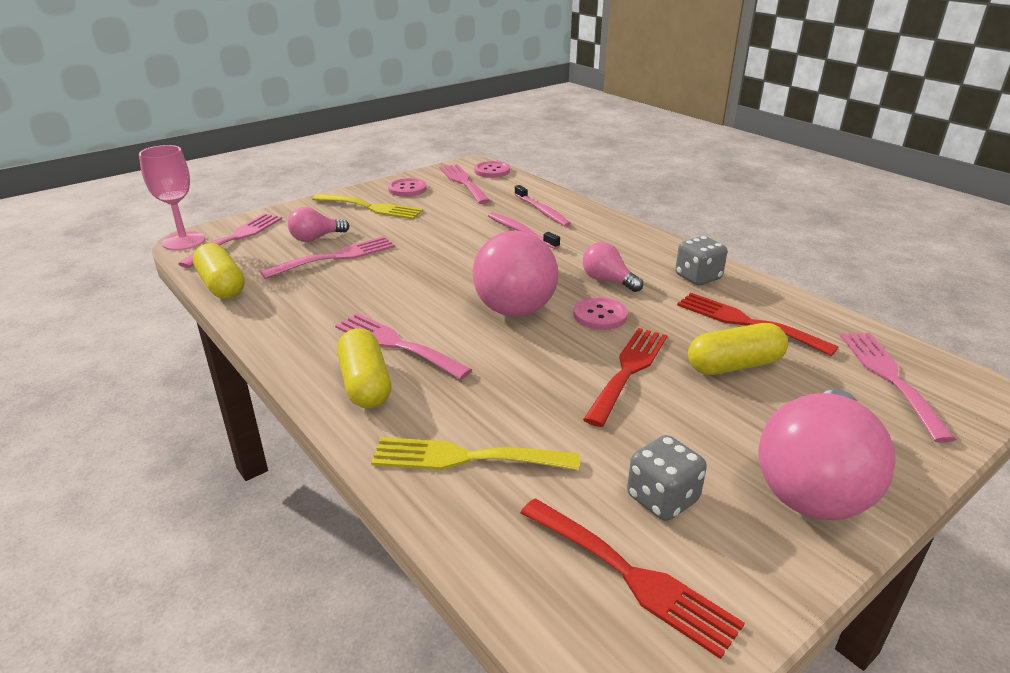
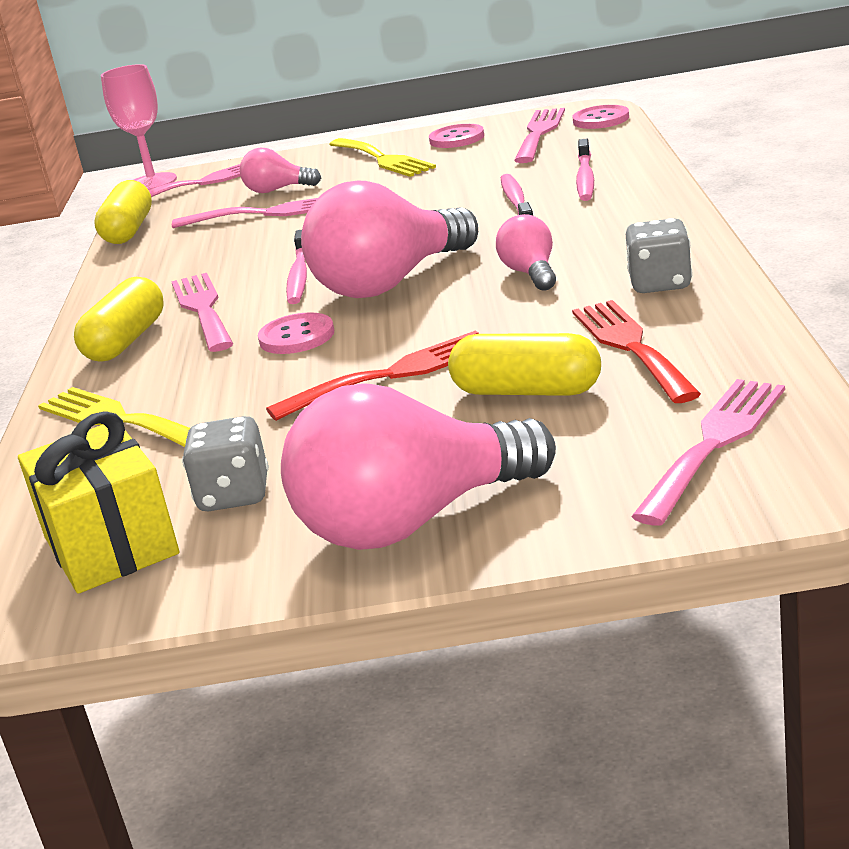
camera: 40 degrees right, 5 degrees down
red fork [520,498,745,659] -> yellow gift [18,411,179,594]
pink button [574,297,628,330] -> pink button moved to [258,312,334,354]
none -> pink toothbrush [286,230,307,304]

